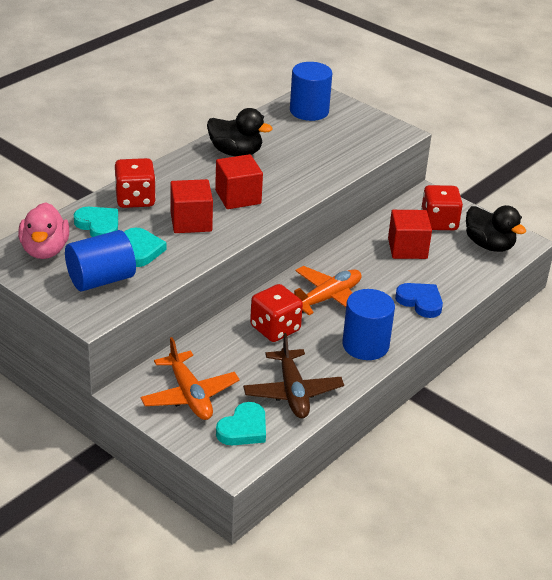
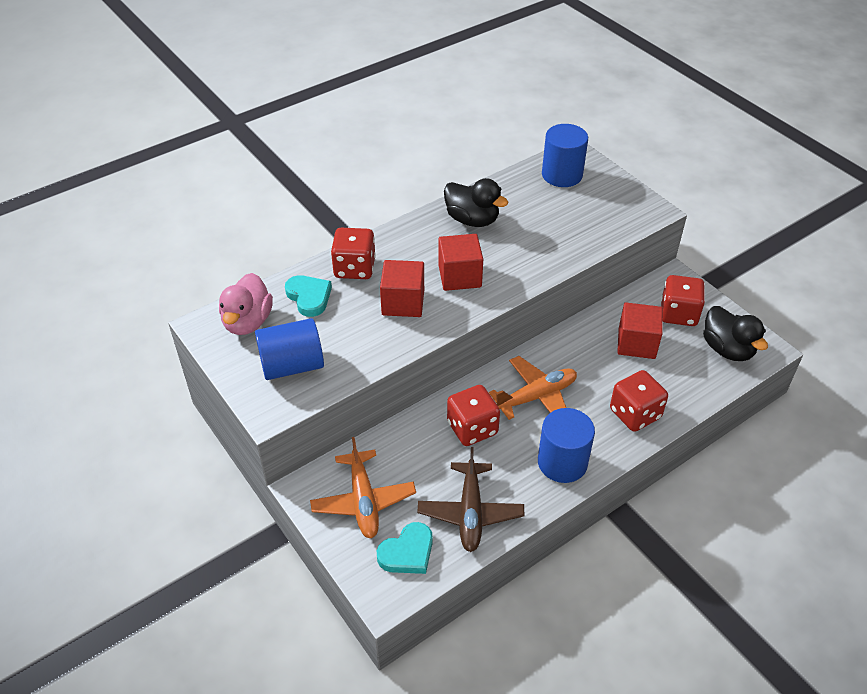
camera: 15 degrees right, 10 degrees up
turquoise heart [124,228,167,267] -> none
blue heart [395,283,443,318] -> red dice [610,370,668,432]

